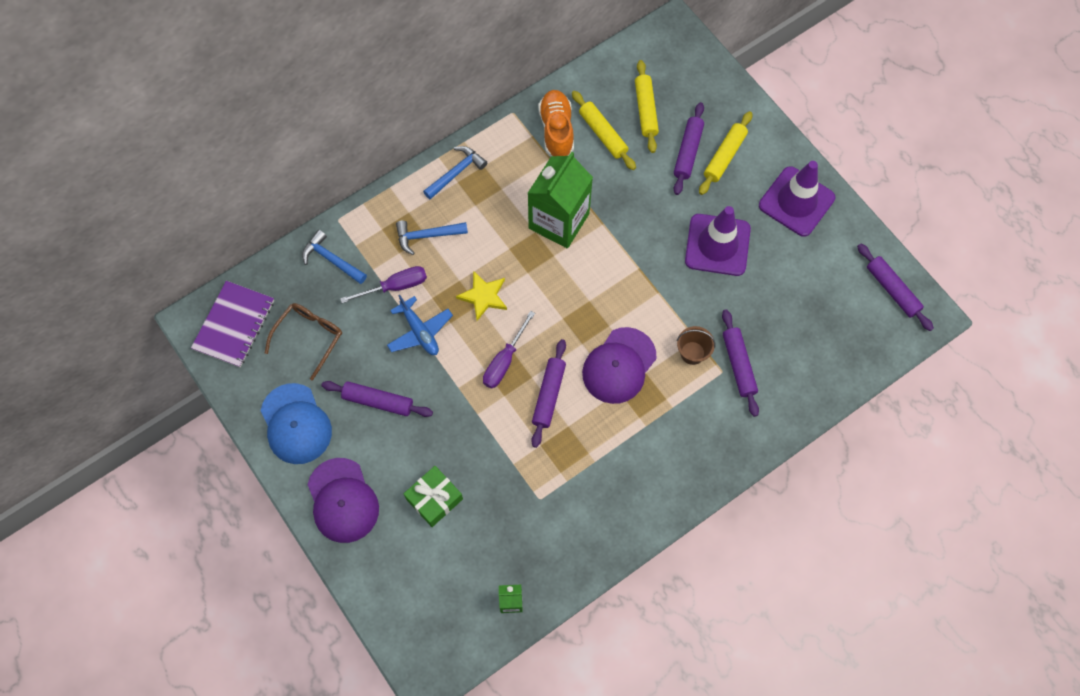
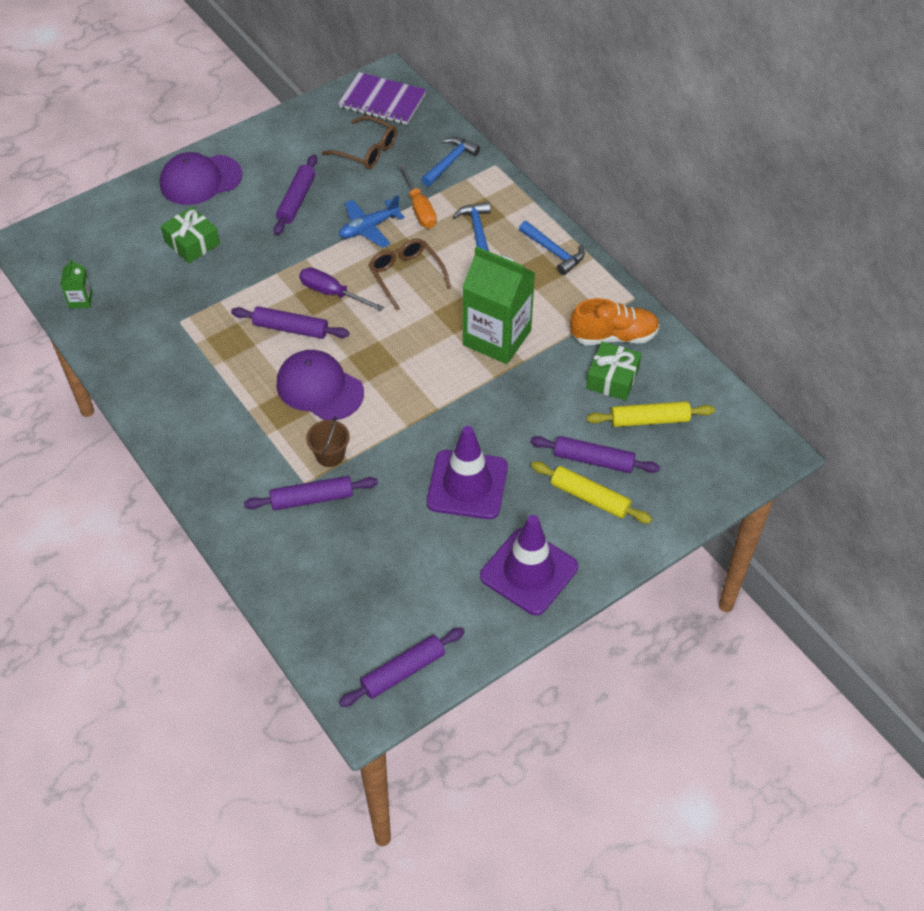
camera: 90 degrees right, 15 degrees down
blue cap [261,383,332,464] -> none
purple screwdriver [340,266,427,303] -> orange screwdriver [398,164,437,228]
yellow star [456,271,507,321] -> brown glasses [369,239,451,311]
yellow rolling pin [572,91,636,170] -> green gift [586,342,642,401]

